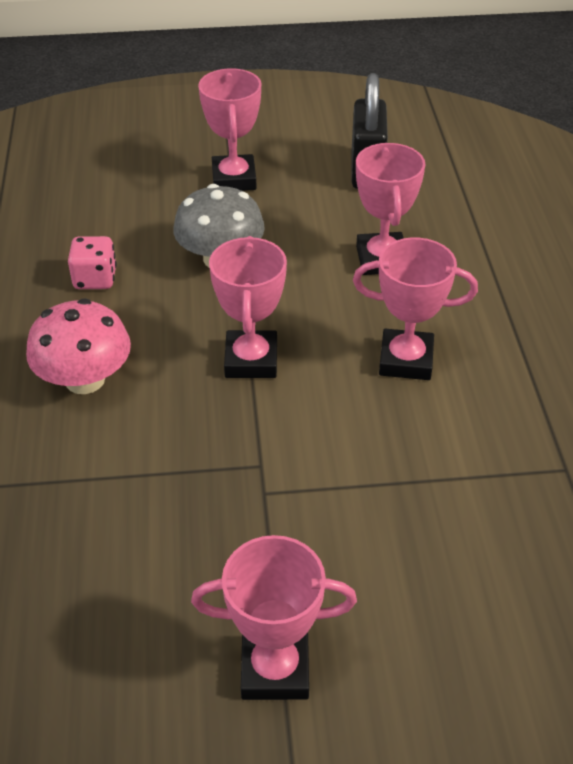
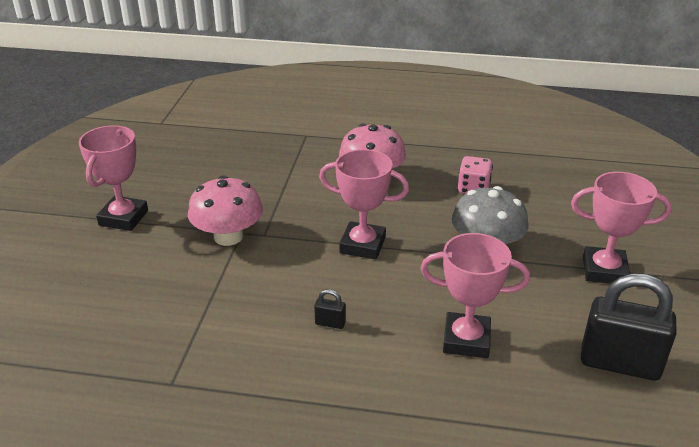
camera: 105 degrees right, 10 degrees down
pink trophy [353,237,478,380] -> black padlock [314,289,346,329]
none -> pink mushroom [188,176,263,246]

